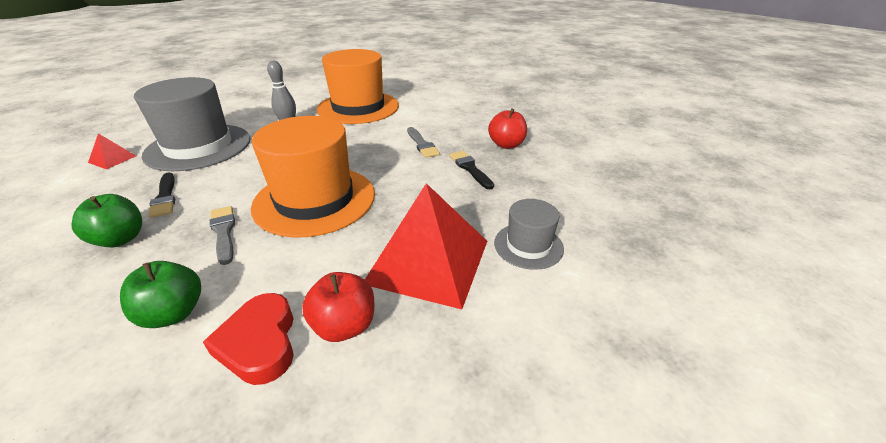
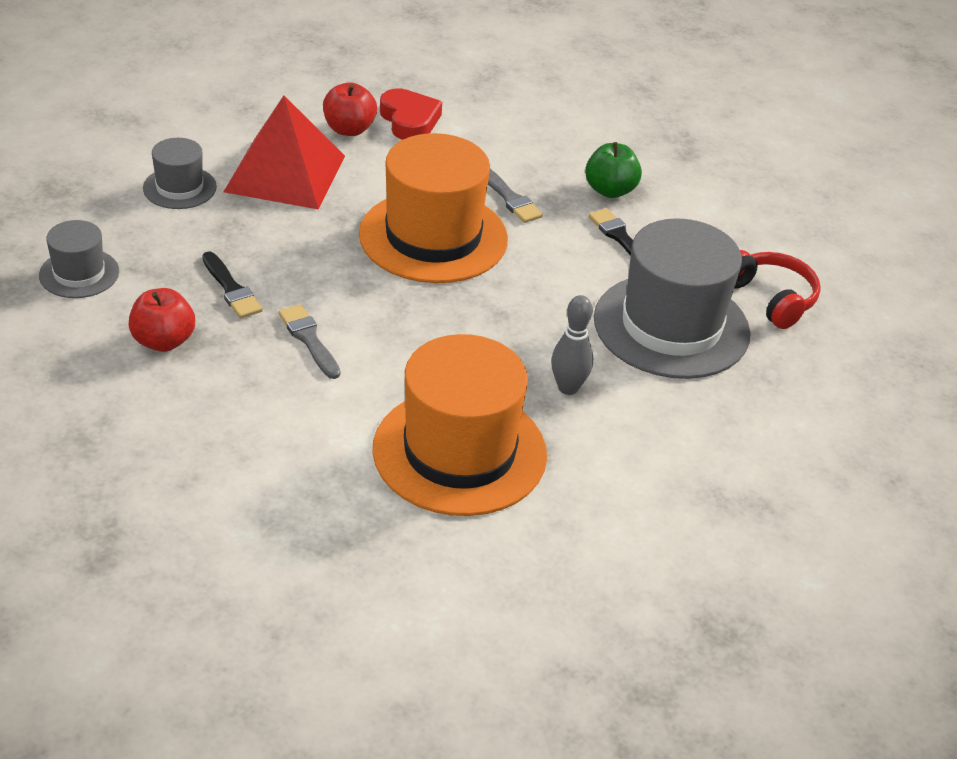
camera: 170 degrees right, 5 degrees up
red pyramid [88,133,136,169] -> red headphones [734,250,821,329]
green apple [120,261,201,328] -> none
none -> grey hat [39,220,119,298]

